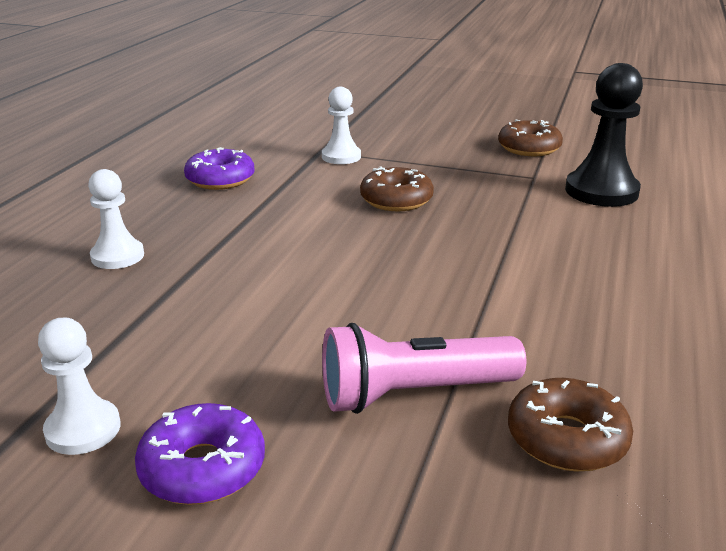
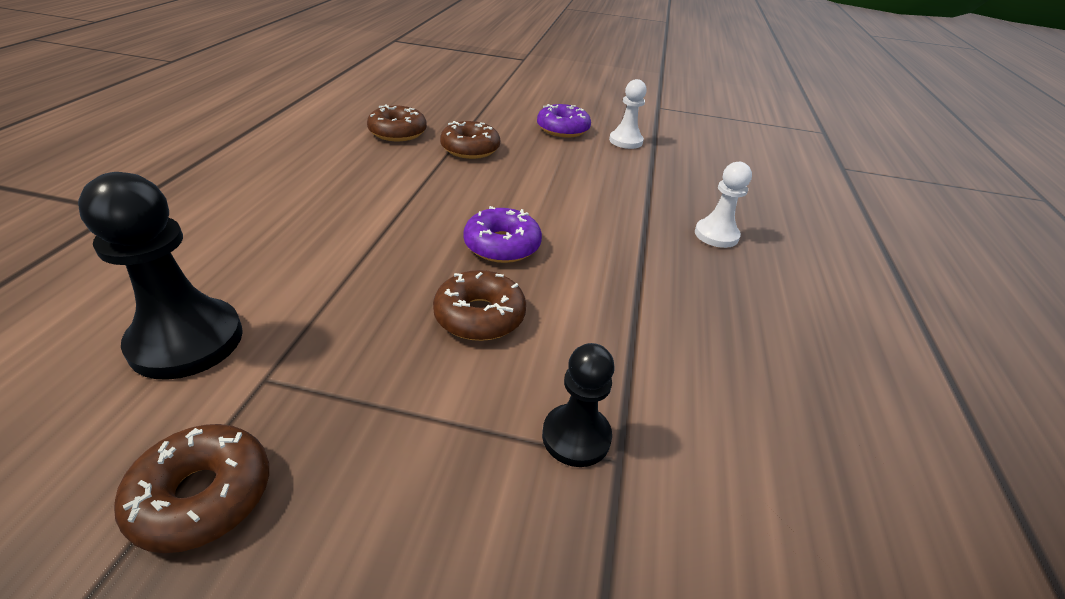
camera: 170 degrees right, 10 degrees up
purple donut [184,147,255,190] -> purple donut moved to [463,206,542,263]
white pawn [322,87,361,164] -> black pawn [542,343,615,467]
pink flashlight [322,323,527,414] -> brown donut [440,121,500,159]

